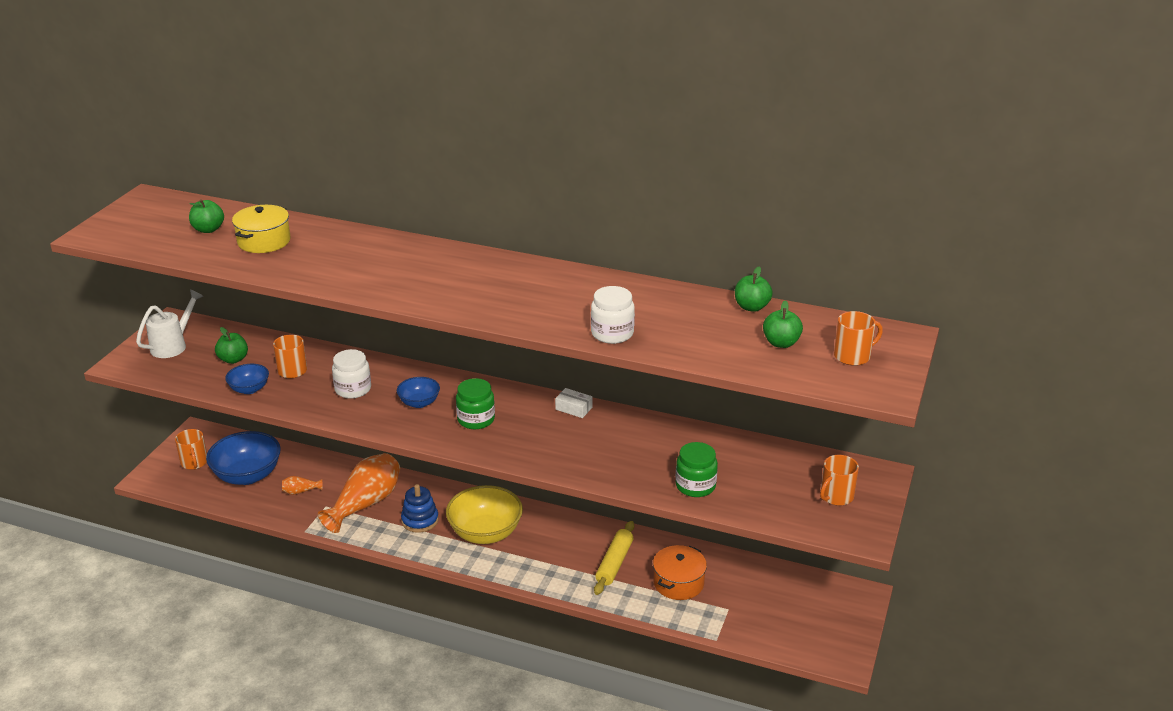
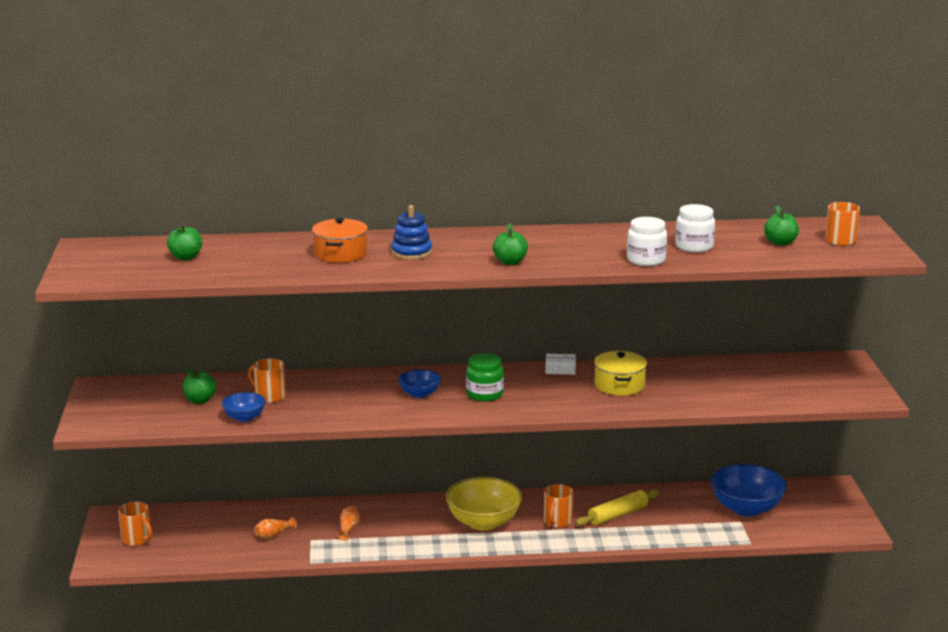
camera: 25 degrees left, 10 degrees down
white watering can [136,290,203,358] -> none
blue bowl [206,431,281,485] -> blue bowl moved to [710,464,787,516]
yellow pot [232,205,291,253] -> yellow pot moved to [594,351,647,396]
orange vase [318,453,400,533] -> orange vase [337,506,360,541], size x0.42
white jar [332,349,371,399] -> white jar moved to [675,204,715,253]
blue stacking toy [401,484,439,533] -> blue stacking toy moved to [391,205,432,260]
yellow rolling pin [594,521,634,595] -> yellow rolling pin turned 60 degrees clockwise [575,490,660,526]
orange pot [653,545,707,600] -> orange pot moved to [312,218,368,263]
green jar [676,442,718,497] -> none
green apple [735,267,773,312] -> green apple moved to [493,223,528,265]
orange mug [820,455,859,506] -> orange mug moved to [544,484,574,528]

